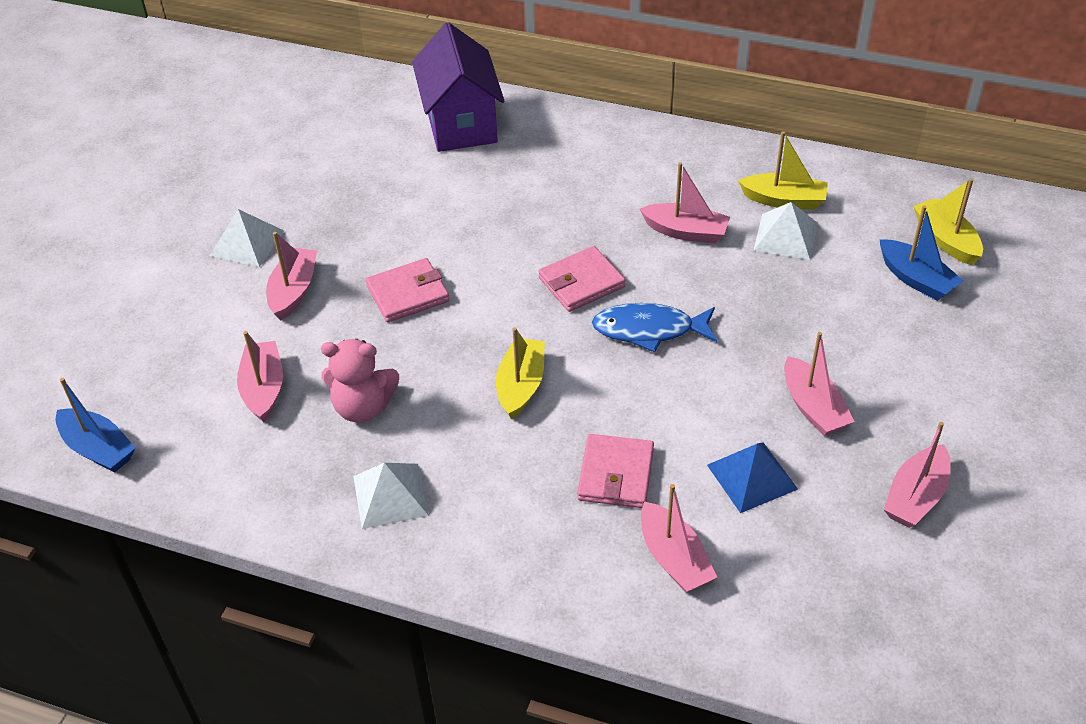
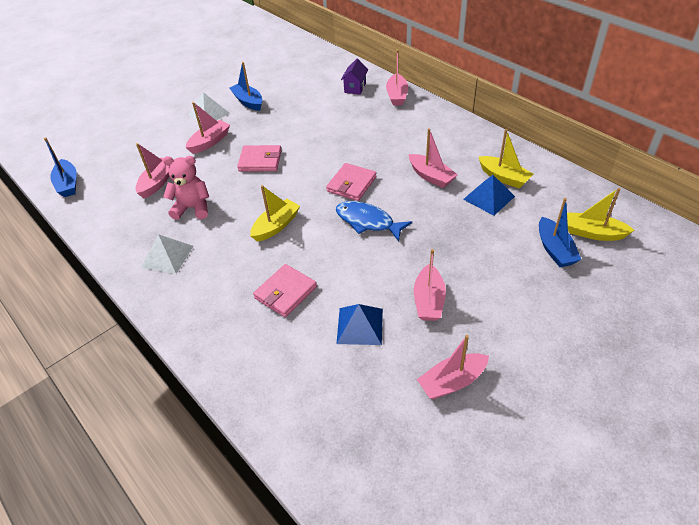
camera: 30 degrees right, 0 degrees up
pink teddy bear [321,339,399,423] -> pink teddy bear turned 150 degrees clockwise [163,156,209,220]
purple house [412,22,504,152] -> purple house [341,59,368,95], size x0.49
pink wallet [538,246,625,312] -> pink wallet turned 60 degrees counterclockwise [326,163,376,201]
pink boat [641,484,717,593] -> pink boat moved to [386,50,408,106]
white pyramid [753,202,818,260] -> blue pyramid [463,175,515,216]
yellow boat [913,178,983,265] -> yellow boat turned 75 degrees counterclockwise [567,188,634,241]
none -> blue boat [230,62,262,111]

